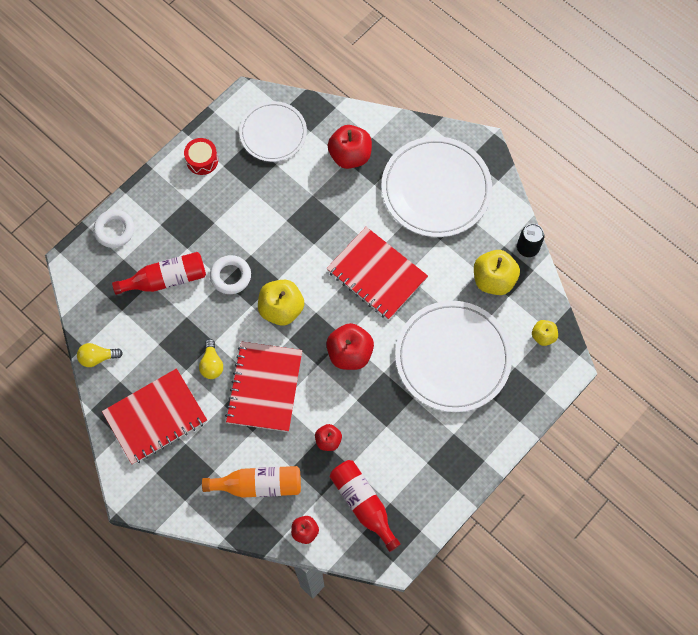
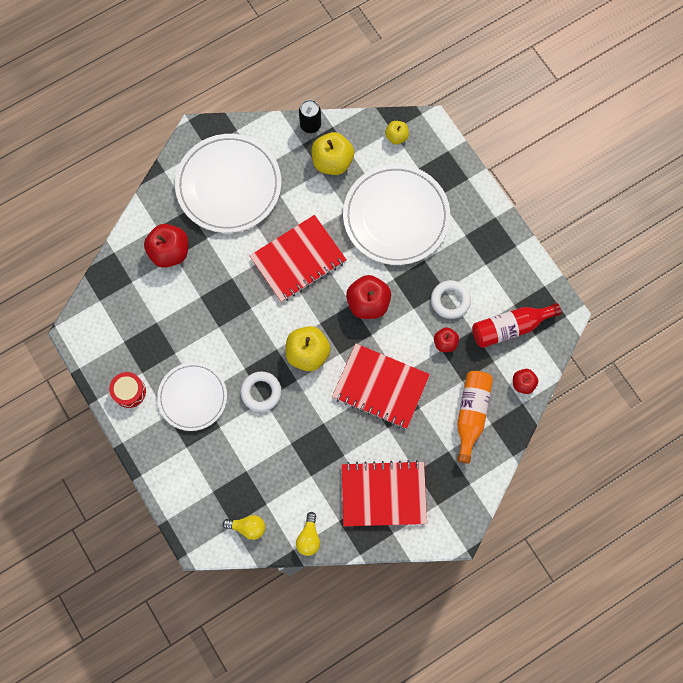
camera: 75 degrees left, 5 degrees up
white ring [93,210,134,248] -> white ring moved to [431,280,471,319]
red notebook [102,368,207,465] -> red notebook turned 75 degrees counterclockwise [341,460,427,526]
red bottle [112,252,206,295] -> none
yellow light bulb [199,339,223,379] -> yellow light bulb moved to [223,515,265,540]
white plate [239,101,307,162] -> white plate moved to [157,362,227,431]

